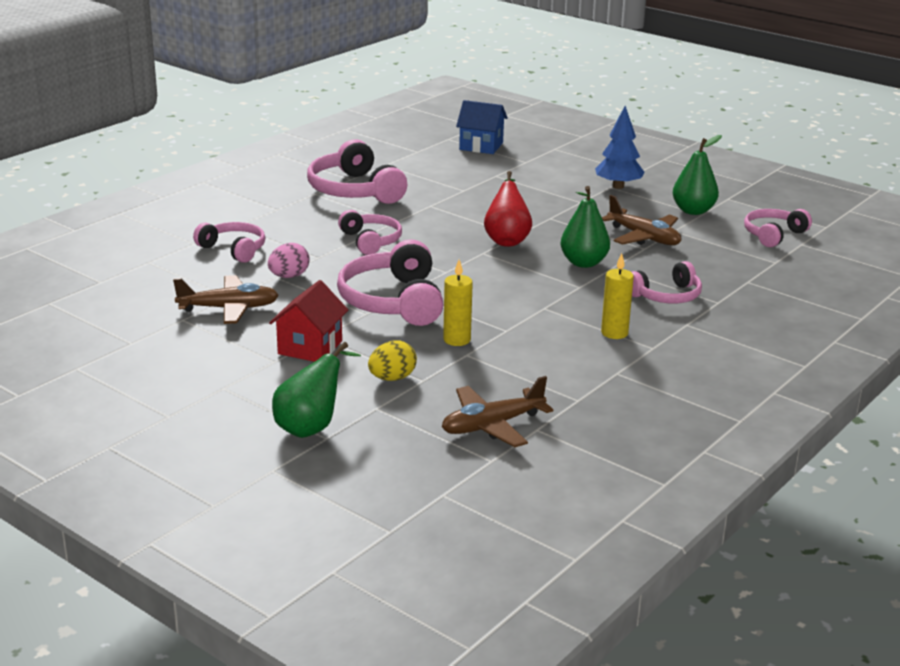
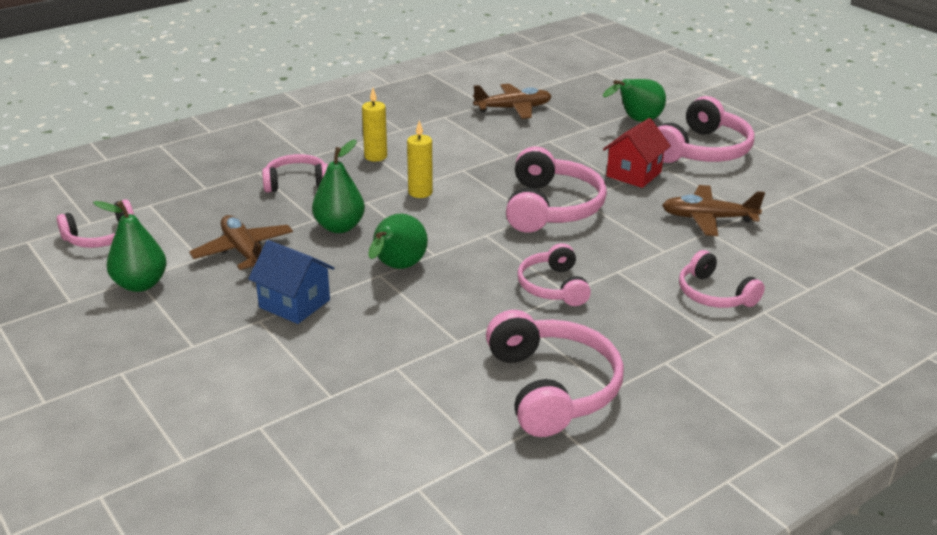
camera: 165 degrees left, 5 degrees up
pink egg [268,243,310,278] -> none
yellow egg [368,340,417,381] -> none
yellow candle [443,260,473,346] -> yellow candle moved to [407,120,433,198]
blue house [456,100,508,154] -> blue house moved to [248,240,335,324]
red pear [484,171,532,247] -> green pear [368,214,428,269]
blue tree [595,106,645,189] -> none
none -> pink headphones [658,96,754,163]

